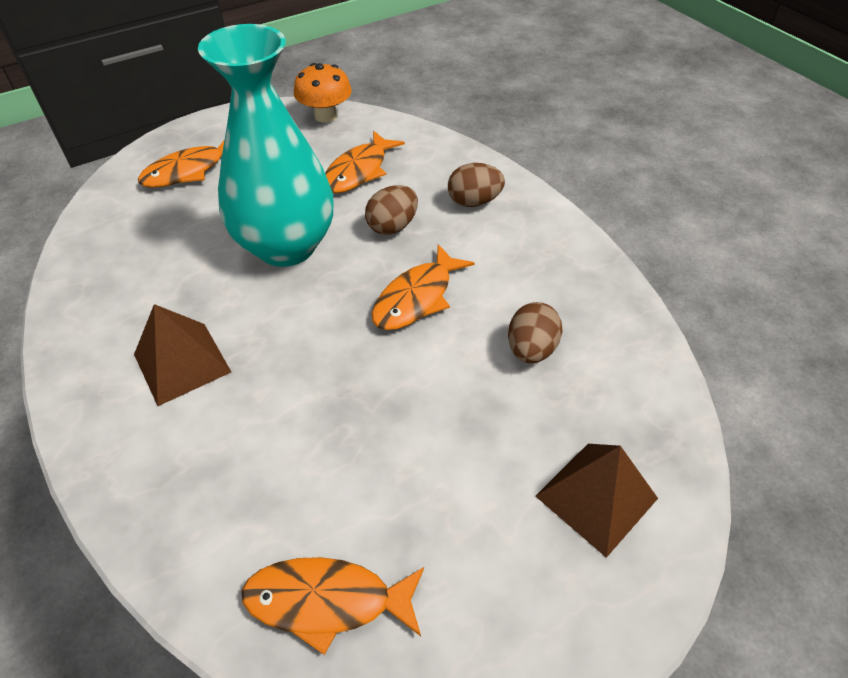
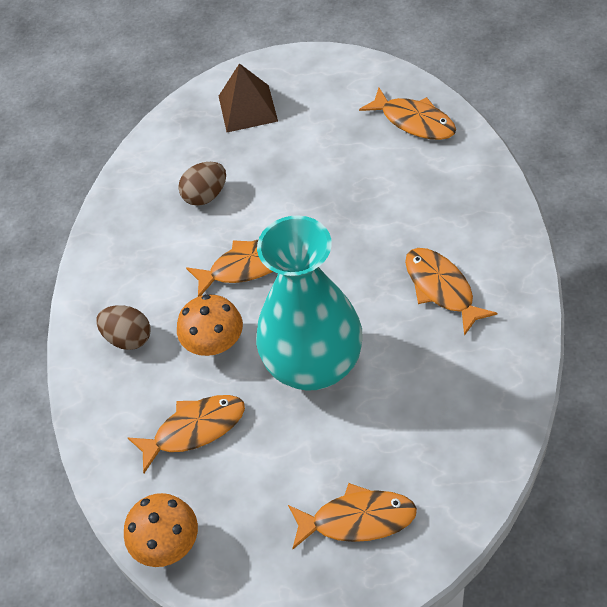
camera: 140 degrees left, 5 degrees up
brown pyramid [134,304,231,406] -> orange fish [405,248,498,336]
brown egg [365,185,418,235] -> orange mushroom [177,294,243,356]

